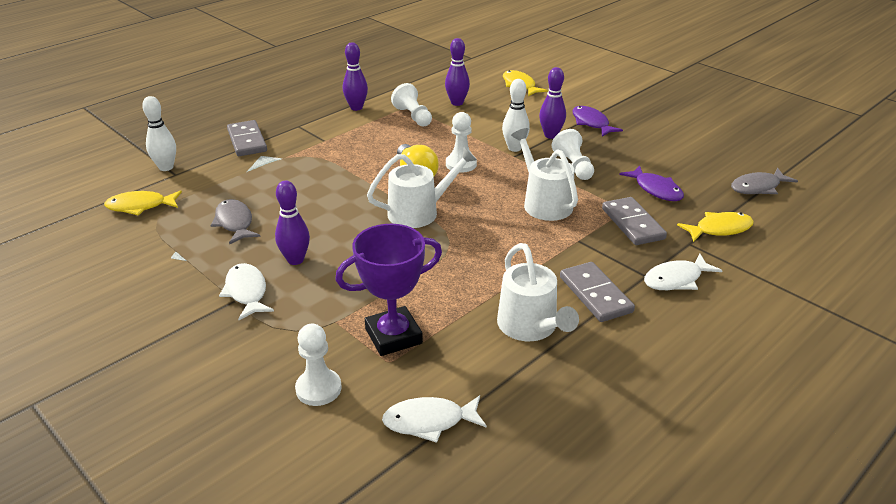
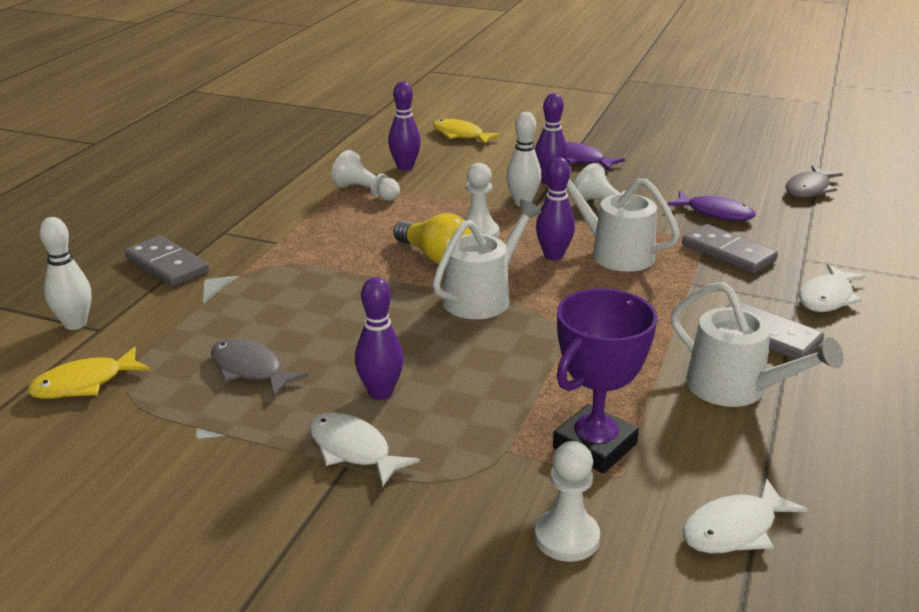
camera: 25 degrees left, 5 degrees down
purple bowling pin [343,42,368,111] -> purple bowling pin moved to [536,157,575,260]
yellow fish [677,212,754,242] -> none

